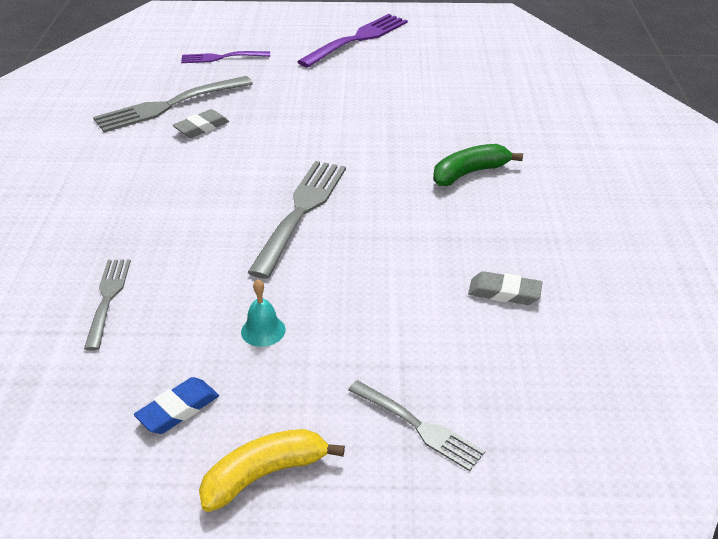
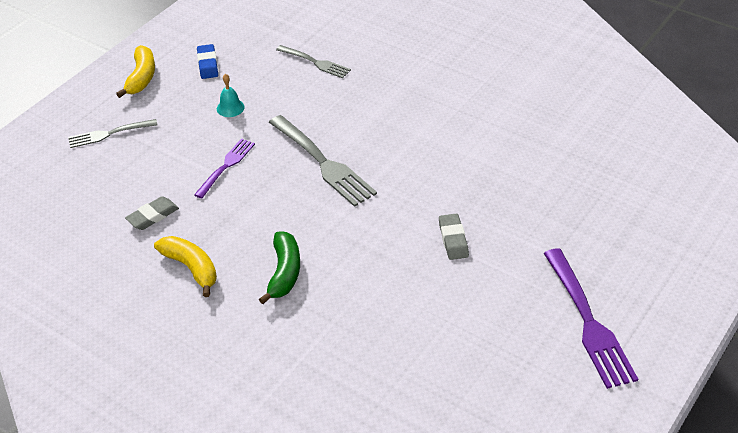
camera: 125 degrees right, 5 degrees up
grey fork [93,76,253,133] -> none
grey eraser [173,109,229,138] -> grey eraser moved to [439,214,469,260]
purple fork [181,51,270,63] -> purple fork moved to [194,138,255,198]
none -> yellow banana [154,236,217,297]

